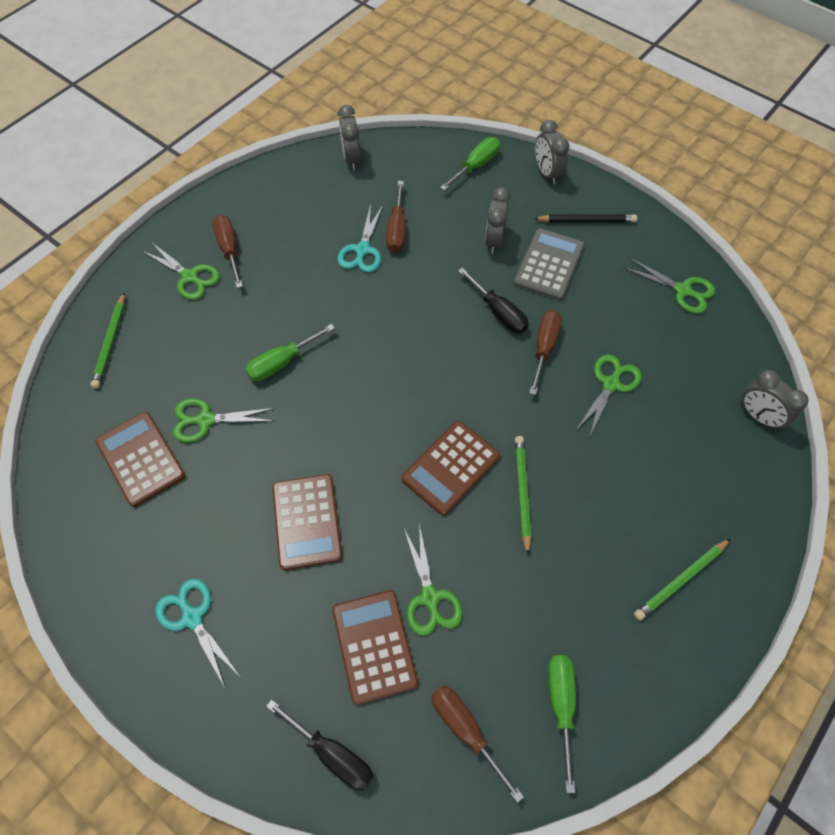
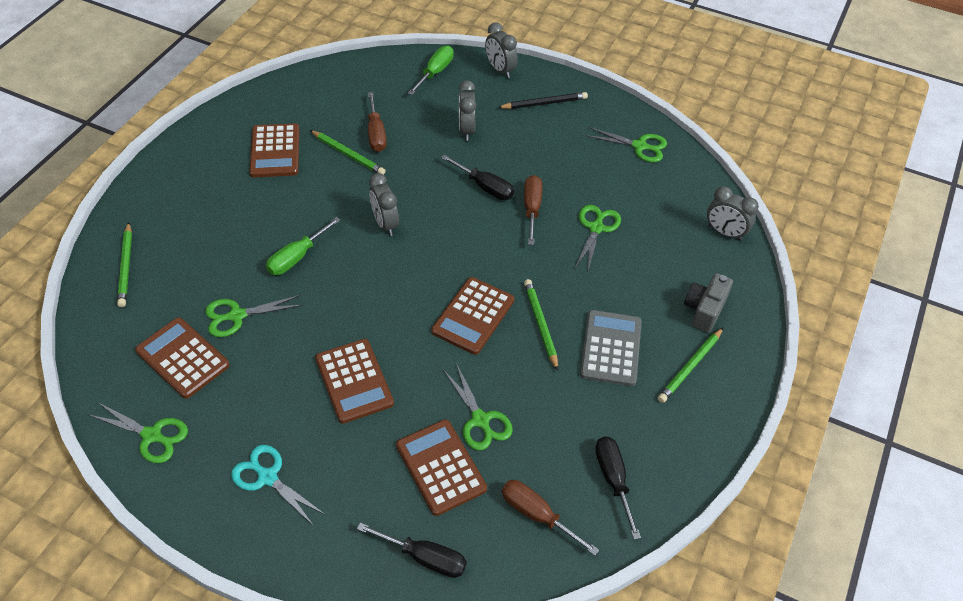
camera: 15 degrees left, 10 degrees down
green scissors [142,242,220,300] -> green scissors moved to [89,402,188,463]
brown screwdriver [212,215,243,288] -> none
grey clock [338,105,361,170] -> grey clock moved to [369,173,399,236]
turquoise scissors [338,204,383,272] -> green pencil [310,130,386,175]
grey calculator [514,228,584,300] -> grey calculator moved to [580,310,642,386]
green screwdriver [548,655,576,793] -> black screwdriver [595,436,641,540]
none -> brown calculator [249,123,300,178]
none -> grey camera [684,273,733,333]

